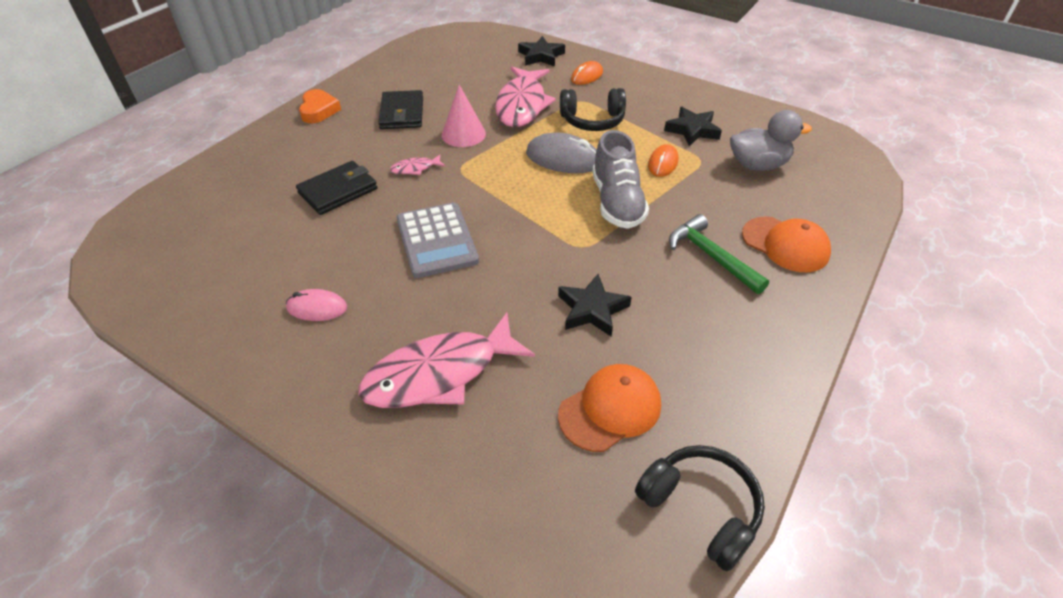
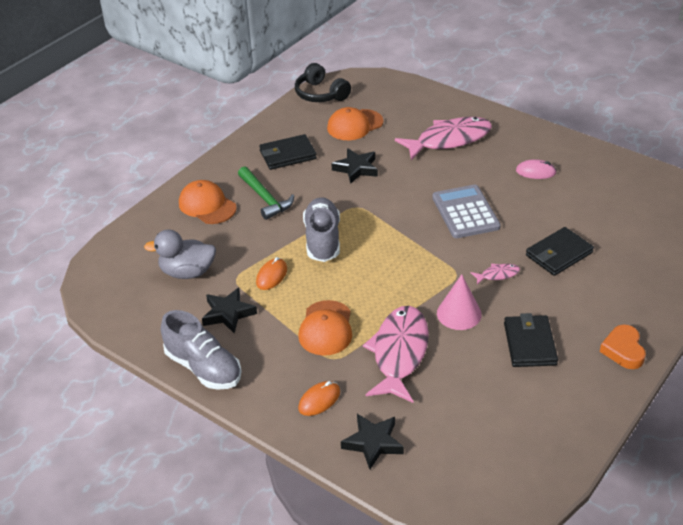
camera: 175 degrees left, 5 degrees down
grey mouse [526,133,596,173] -> none
black headphones [560,88,626,131] -> orange cap [299,300,352,356]
none -> grey shoe [161,310,242,390]
none -> black wallet [259,134,317,170]

